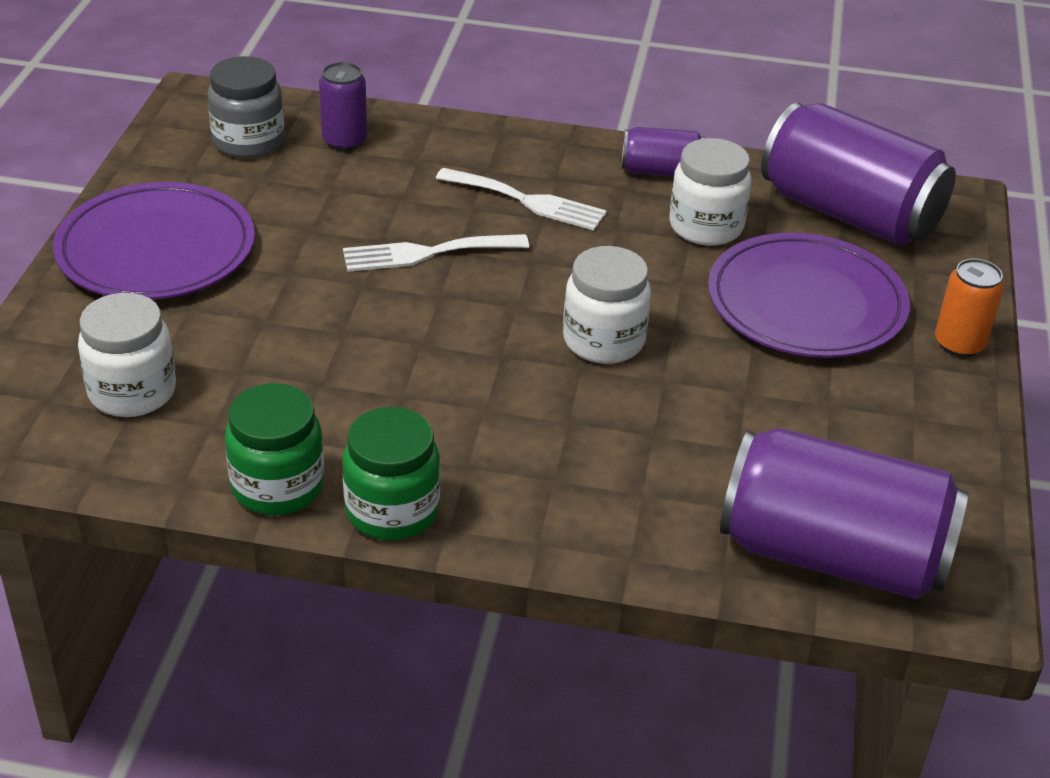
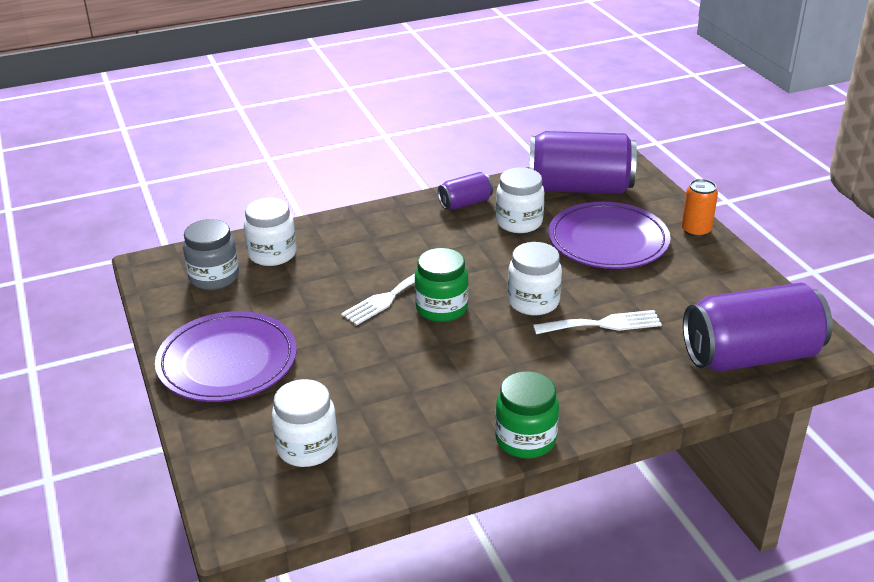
camera: 30 degrees left, 5 degrees down
green jar [225,383,324,515] -> green jar moved to [414,248,469,322]
purple can [319,62,367,151] -> white jar [244,198,296,266]
white fork [436,168,607,231] -> white fork moved to [533,310,662,334]

